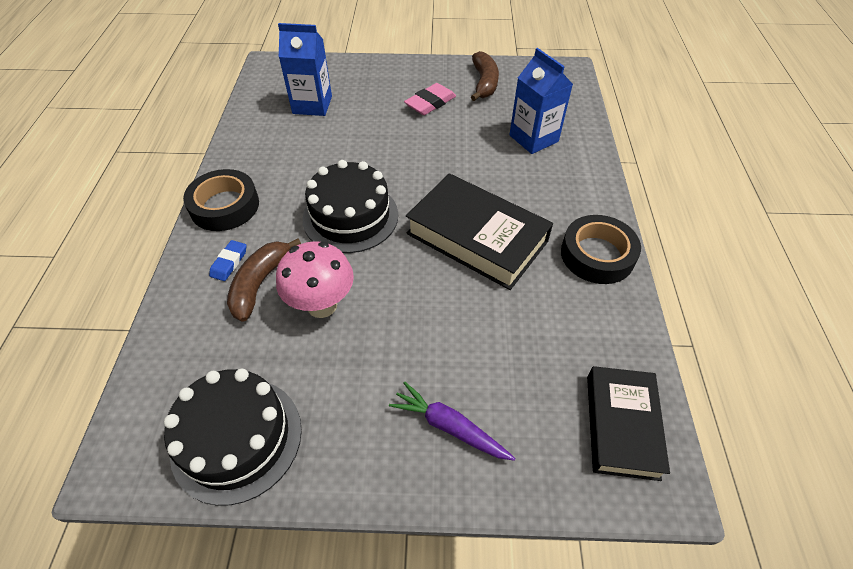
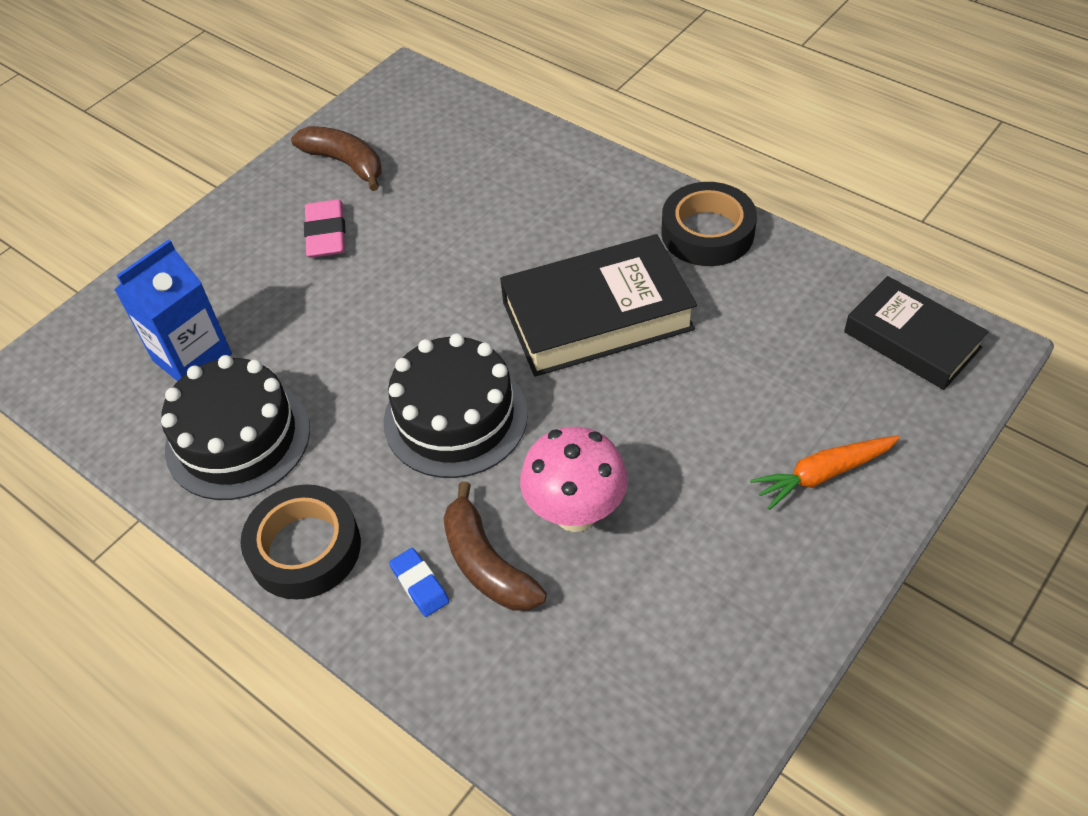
camera: 50 degrees left, 0 degrees up
black cake [164,369,302,506] -> black cake moved to [161,355,310,500]
purple carrot [389,382,515,461] -> orange carrot [750,436,900,510]
blue carton [509,48,573,154] -> none

